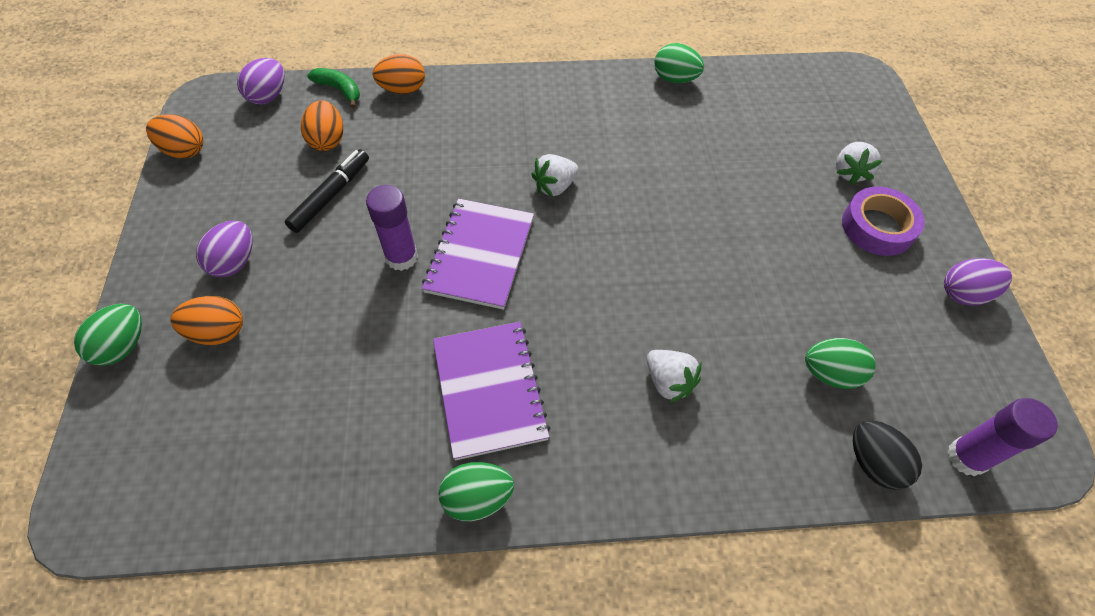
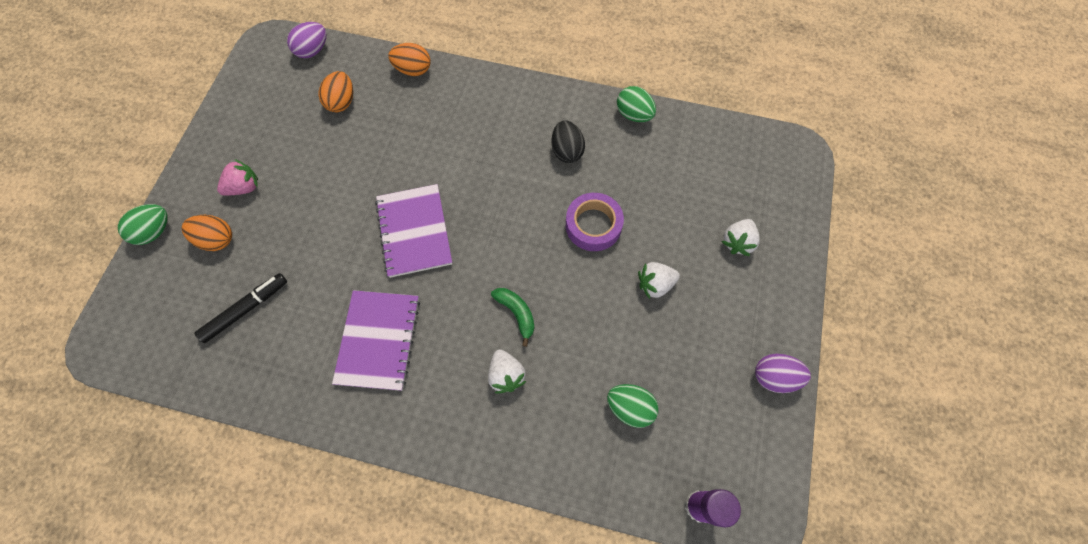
camera: 20 degrees right, 10 degrees up
orange egg [146,114,203,159] -> none
purple egg [196,220,252,277] -> pink strawberry [217,159,258,196]
black marker [285,149,369,233] -> black marker moved to [195,273,287,343]
green banana [307,68,360,108] -> green banana moved to [491,288,534,347]
purple glue stick [366,185,418,271] -> none
purple notebook [422,199,534,310] -> purple notebook turned 45 degrees counterclockwise [375,184,452,278]
green egg [439,462,514,521] -> none
white strawberry [531,154,578,197] -> white strawberry moved to [638,262,680,299]
purple tape [842,187,924,256] -> purple tape moved to [566,193,624,251]
black egg [853,420,922,490] -> black egg moved to [552,120,585,163]

